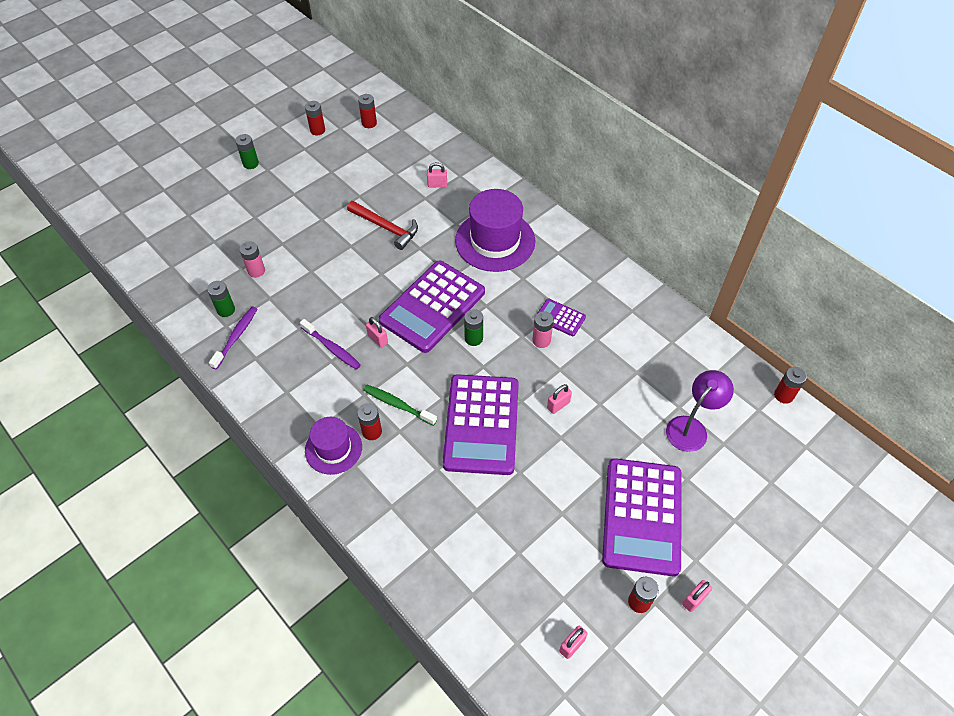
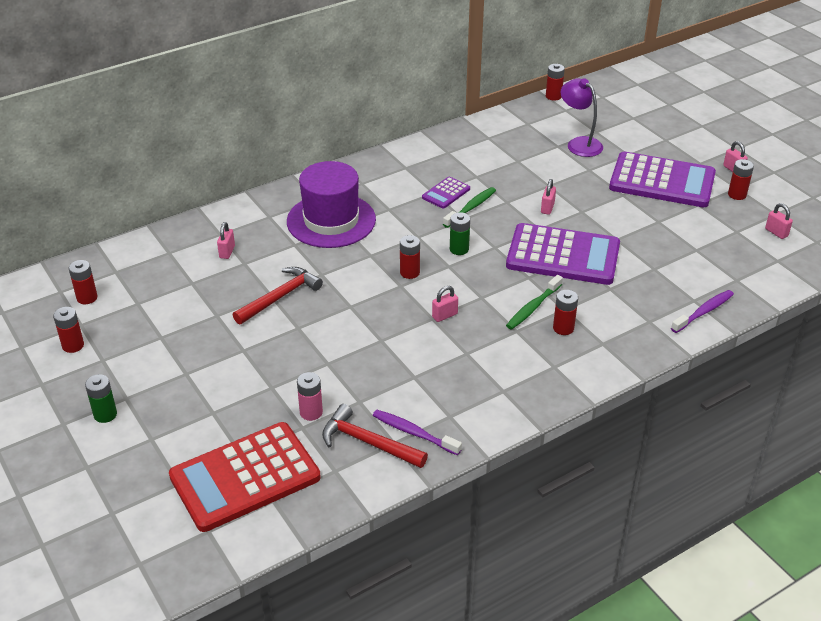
camera: 80 degrees left, 15 degrees down
green battery [207,281,235,317] -> red hammer [322,404,428,468]
purple toothbrush [300,319,361,370] -> purple toothbrush moved to [671,290,734,333]
purple hat [305,417,362,475] -> none
purple calculator [379,261,485,353] -> red battery [400,235,420,279]
pink battery [532,311,554,348] -> green toothbrush [443,187,496,228]
pink padlock [547,384,572,414] -> pink padlock turned 45 degrees clockwise [541,179,556,215]
none -> red calculator [169,422,321,532]

